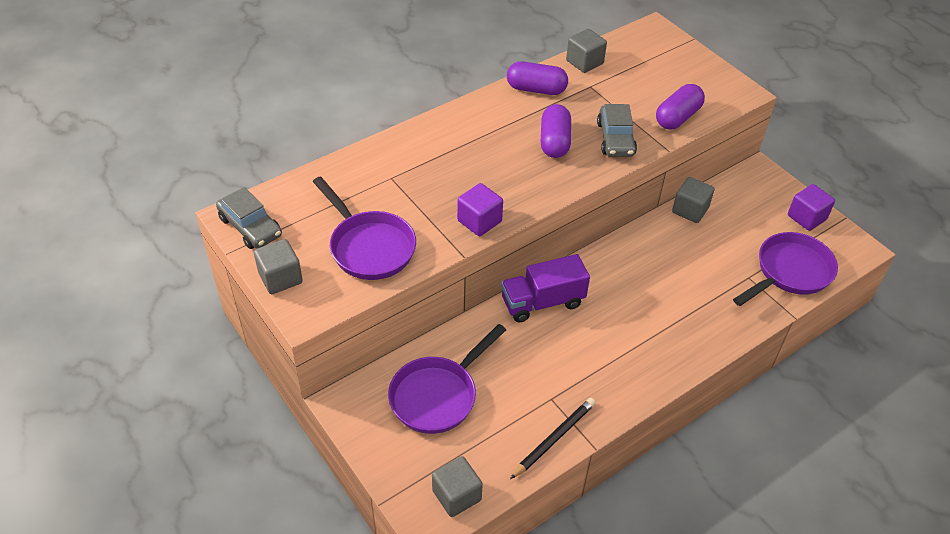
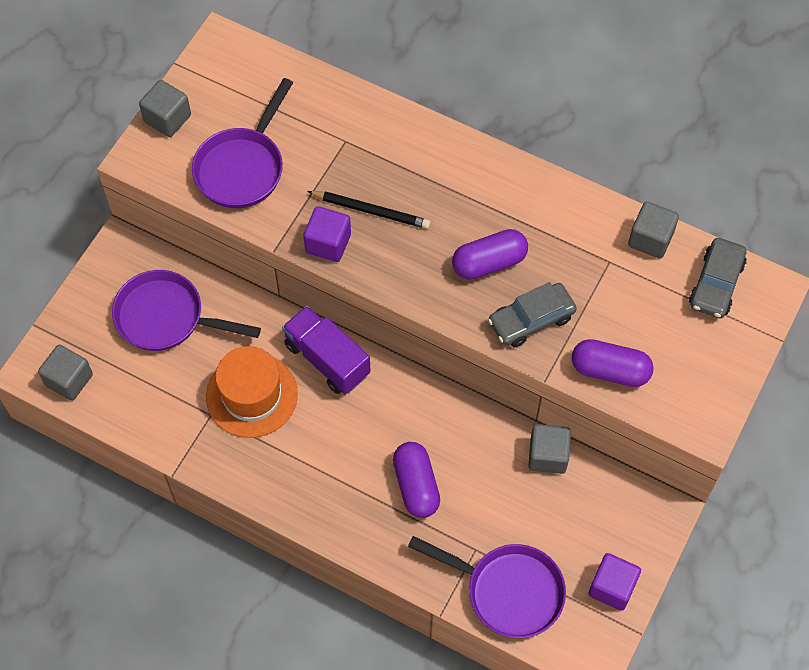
camera: 65 degrees right, 15 degrees up
grey car [216,187,282,249] -> grey car moved to [689,238,747,318]
purple capsule [507,61,568,95] -> purple capsule moved to [393,442,440,518]
black pencil [510,398,596,479] -> black pencil moved to [307,191,431,229]
none -> orange hat [206,346,298,438]

